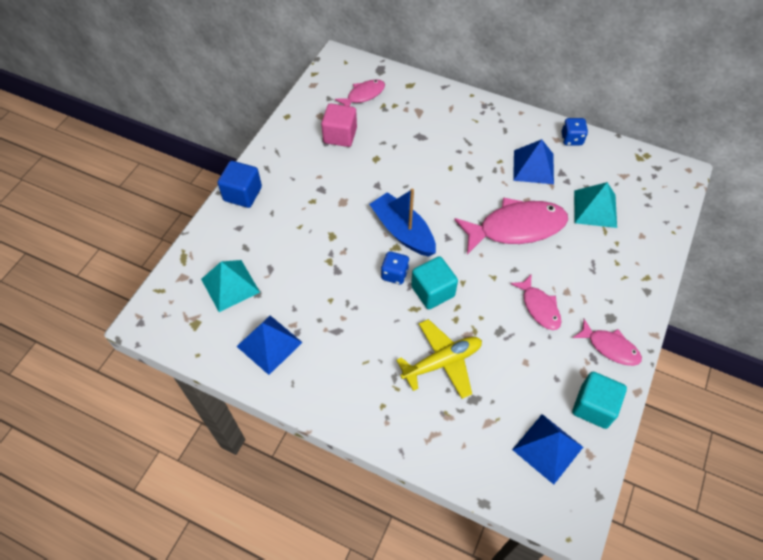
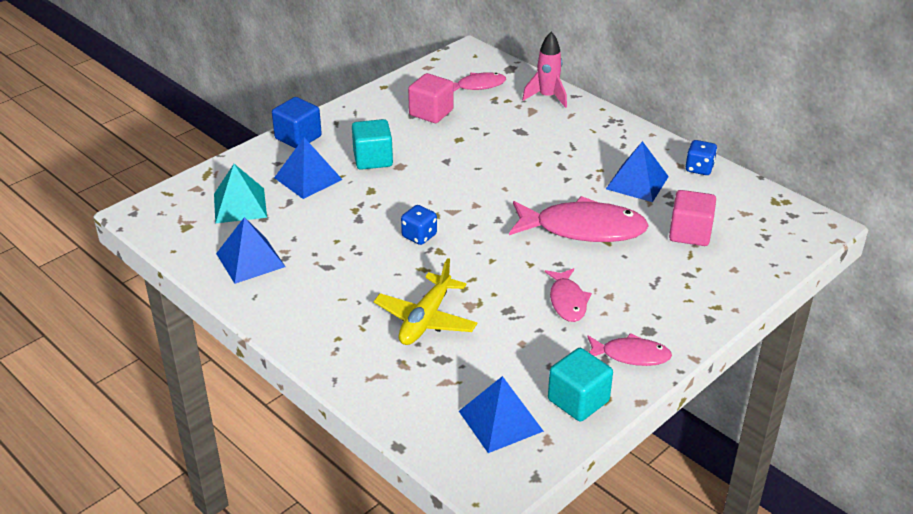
camera: 20 degrees right, 20 degrees down
blue boat [369,189,436,257] -> none
yellow plane [396,319,482,399] -> yellow plane turned 120 degrees clockwise [374,258,477,345]
turquoise cube [411,256,458,309] -> turquoise cube moved to [352,119,393,170]
pink fish [573,319,642,366] -> pink fish turned 45 degrees counterclockwise [588,333,672,366]
turquoise pyramid [574,182,617,228] -> pink cube [669,190,716,246]
none -> blue pyramid [274,137,343,199]
none -> pink rocket [522,32,567,108]

